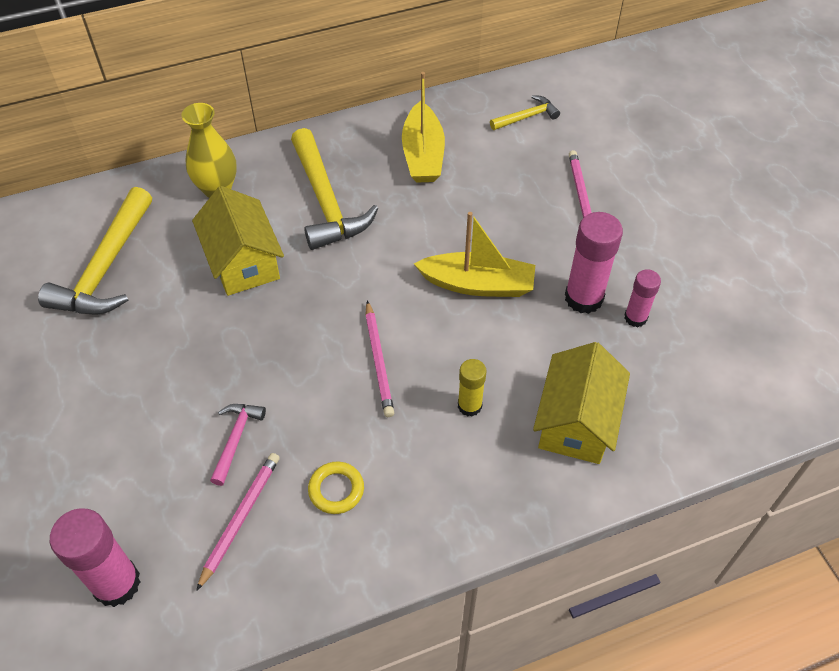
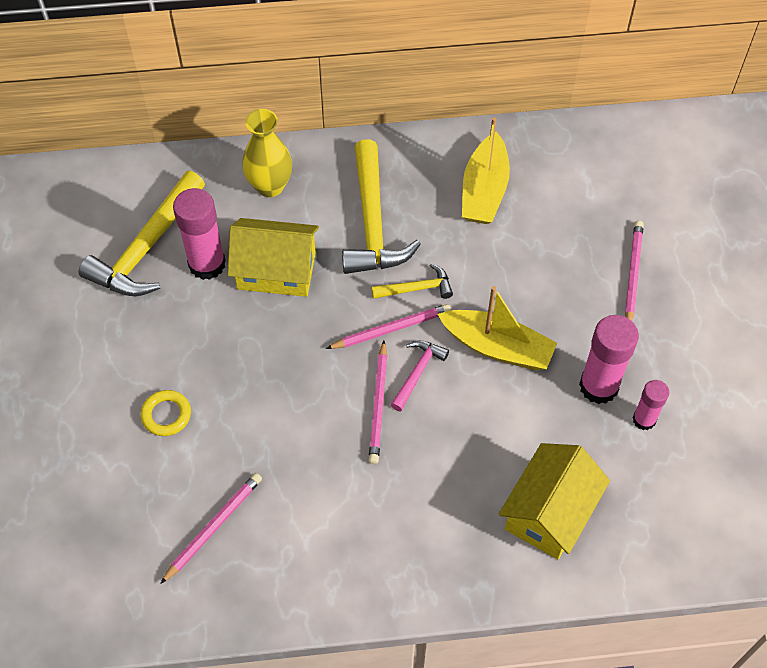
camera: 15 degrees right, 5 degrees up
pink glue stick [50,508,141,607] -> pink glue stick moved to [173,188,226,280]
yellow house [192,186,284,296] -> yellow house turned 75 degrees counterclockwise [227,218,319,297]
pink hammer [210,404,266,486] -> pink hammer moved to [391,340,449,411]
yellow ring [308,461,364,514] -> yellow ring moved to [140,390,191,436]
yellow glue stick [458,359,487,417] -> none
yellow hammer [490,95,560,130] -> yellow hammer moved to [371,263,453,299]
none -> pink pencil [326,304,451,349]

